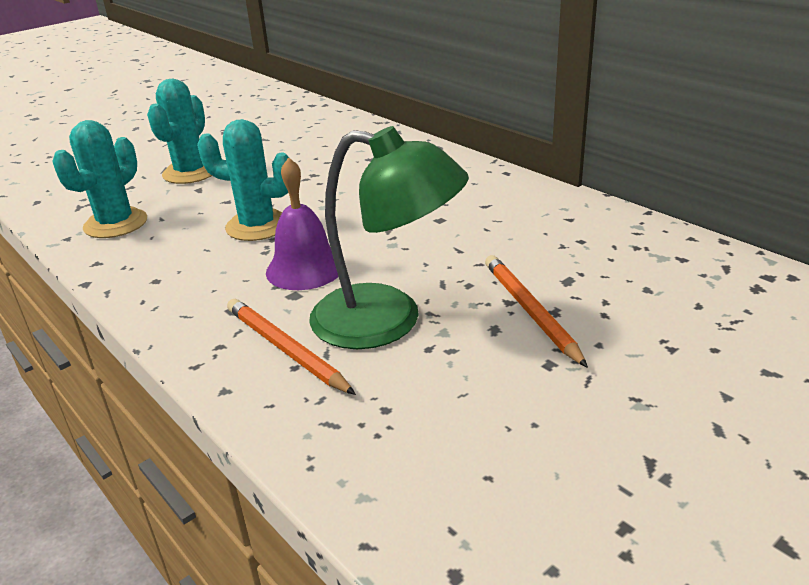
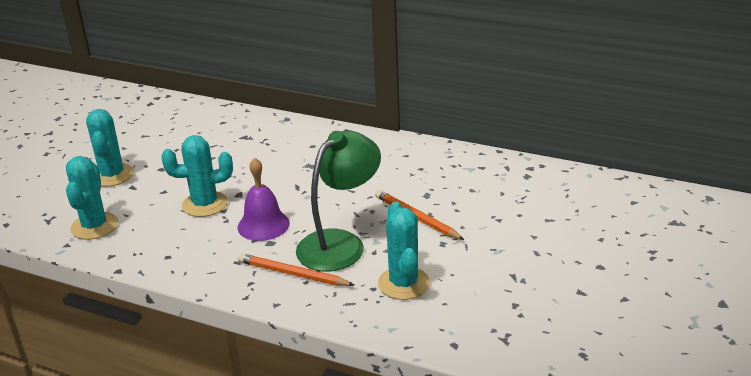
camera: 25 degrees left, 0 degrees up
green lamp [309,126,469,349] -> green lamp turned 45 degrees counterclockwise [296,130,381,271]
none -> turquoise cactus [378,202,430,300]

